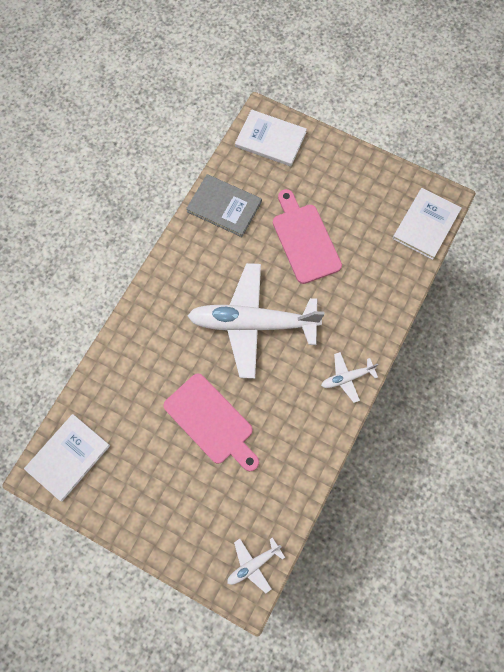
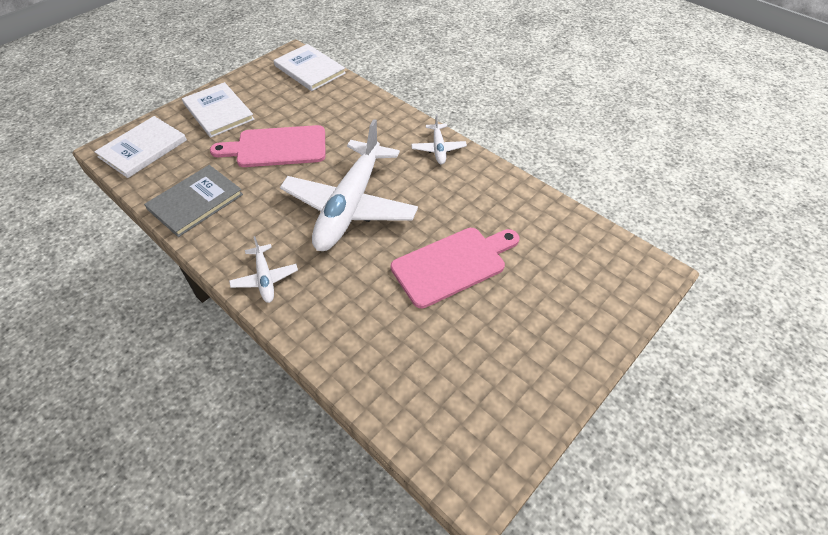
camera: 75 degrees left, 20 degrees down
white book [24,414,110,502] -> white book moved to [182,82,255,138]
white plane [227,537,285,593] -> white plane moved to [229,236,298,303]

